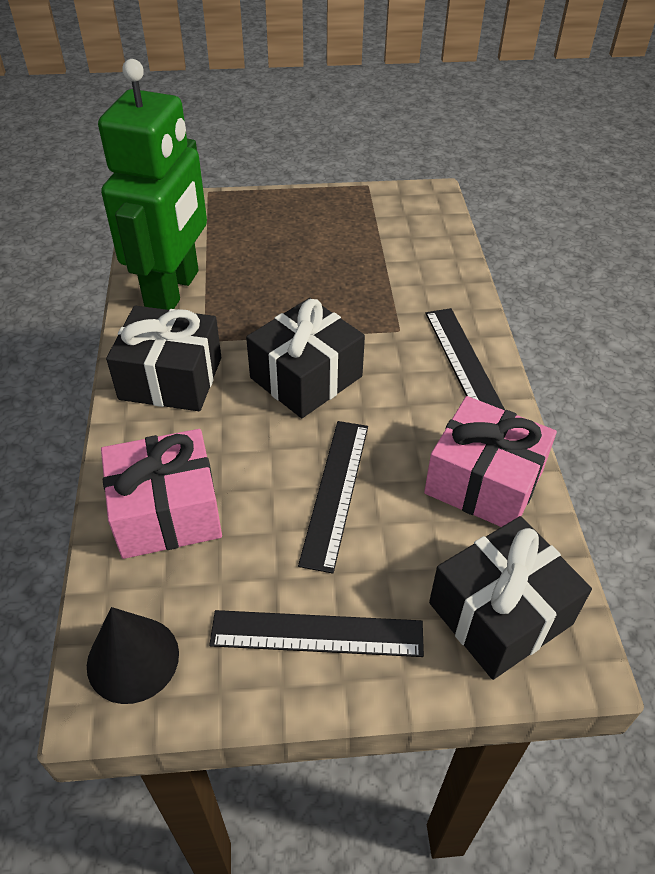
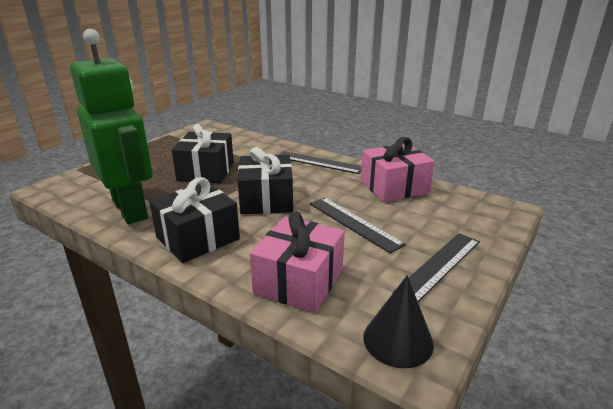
camera: 50 degrees left, 20 degrees down
black gift [429,516,592,680] -> black gift moved to [172,124,234,183]

